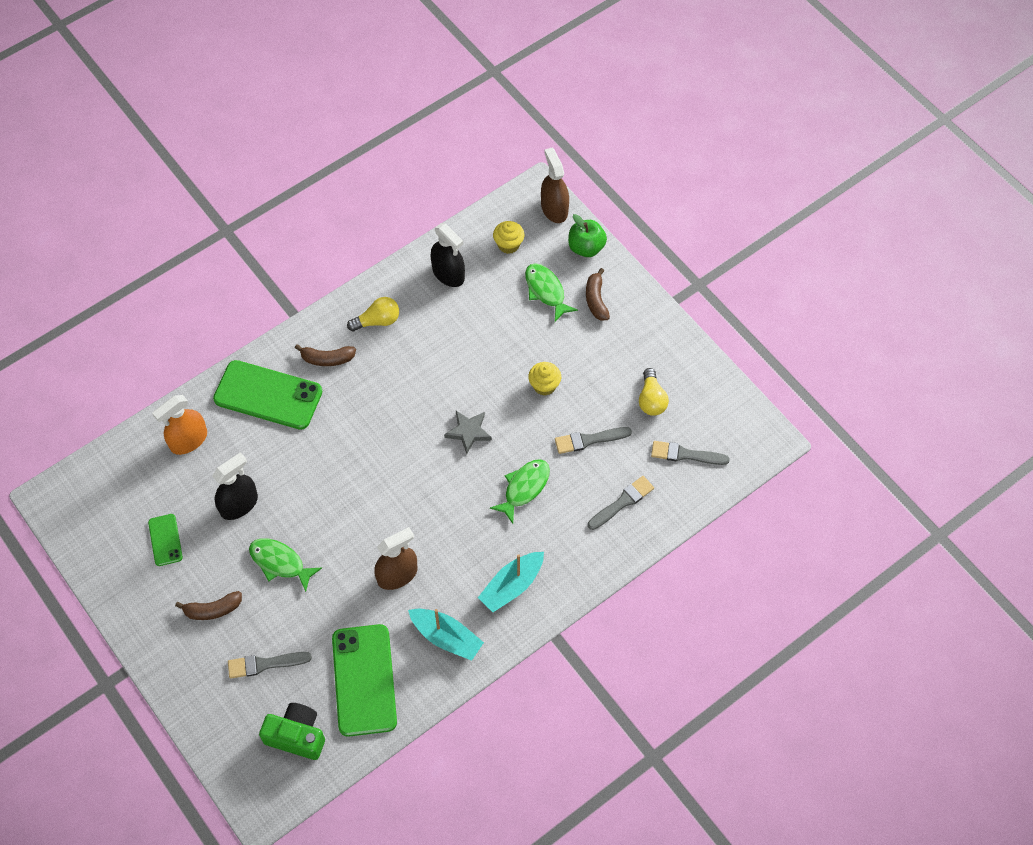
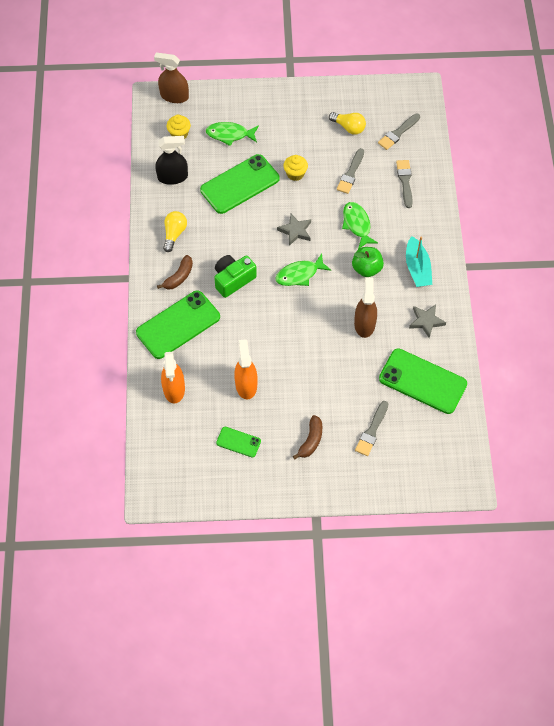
camera: 55 degrees left, 0 degrees up
black spray bottle [212,452,258,520] -> orange spray bottle [234,339,258,399]
green fish [249,538,322,592] -> green fish moved to [275,254,331,286]
green camera [259,703,325,760] -> green camera moved to [214,255,257,298]
turquoise boat [408,609,484,661] -> grey star [409,305,446,338]
green apple [568,214,607,257] -> green apple moved to [352,247,384,277]
brown banana [586,268,610,321] -> none
none -> green phone [200,154,280,214]

